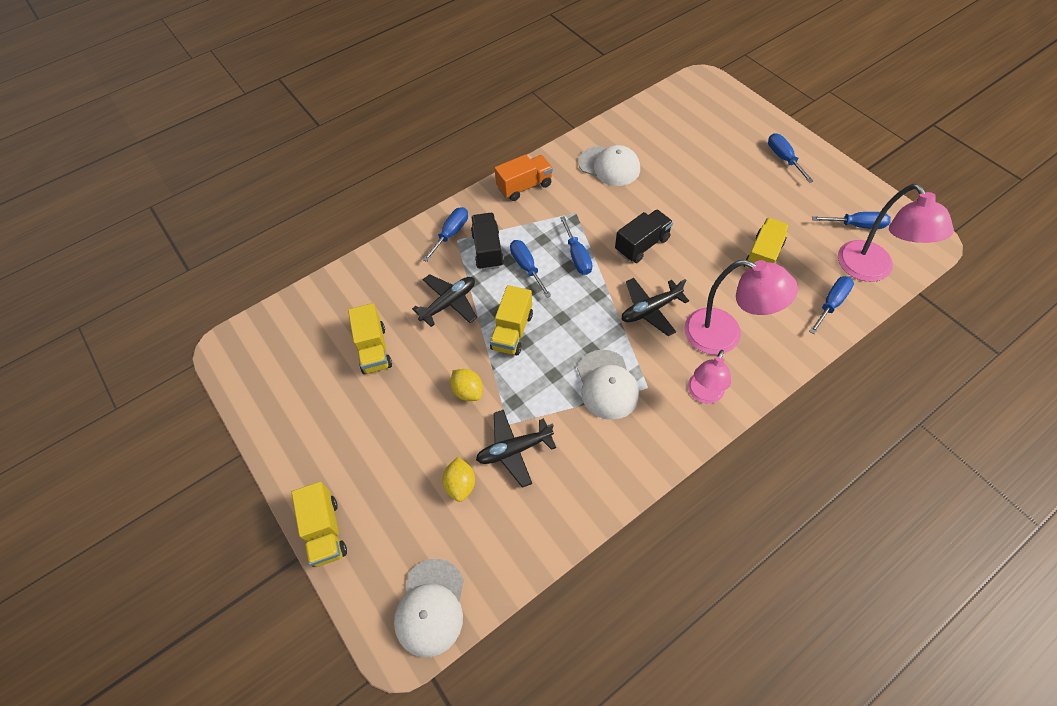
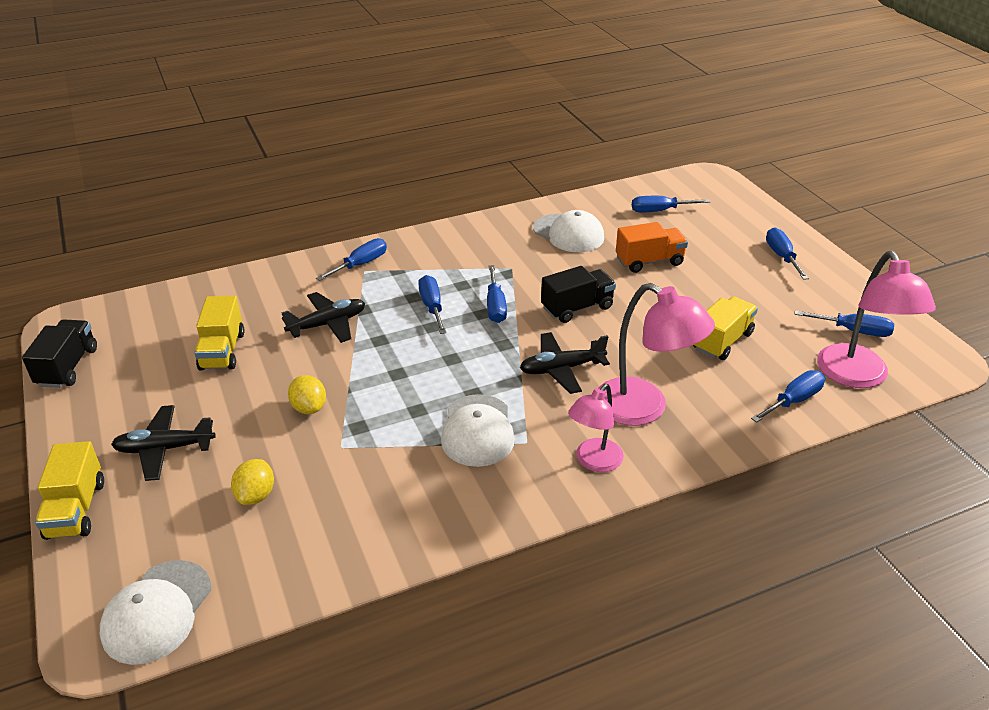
camera: 10 degrees right, 20 degrees down
black truck [471,213,504,270] -> black truck moved to [22,320,97,388]
black plane [476,410,556,488] -> black plane moved to [111,405,216,481]
yellow truck [490,285,533,355] -> none
orange truck [495,154,553,201] -> orange truck moved to [616,222,688,273]
none -> blue screwdriver [632,196,710,212]

